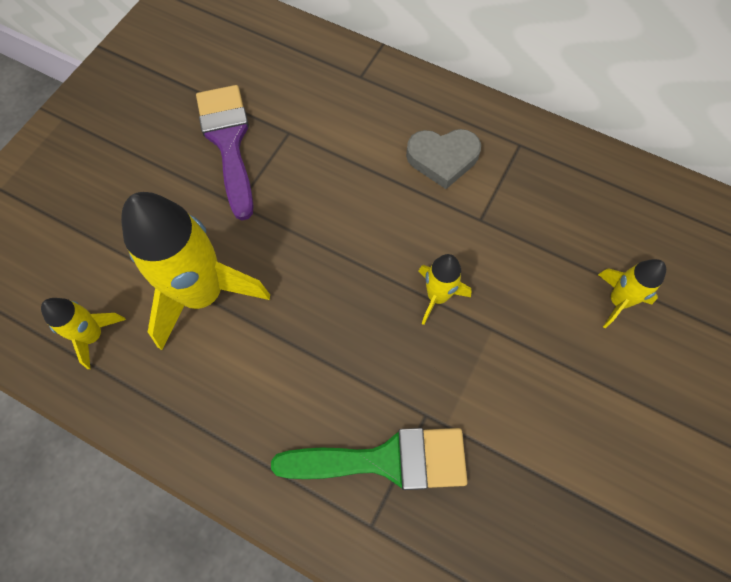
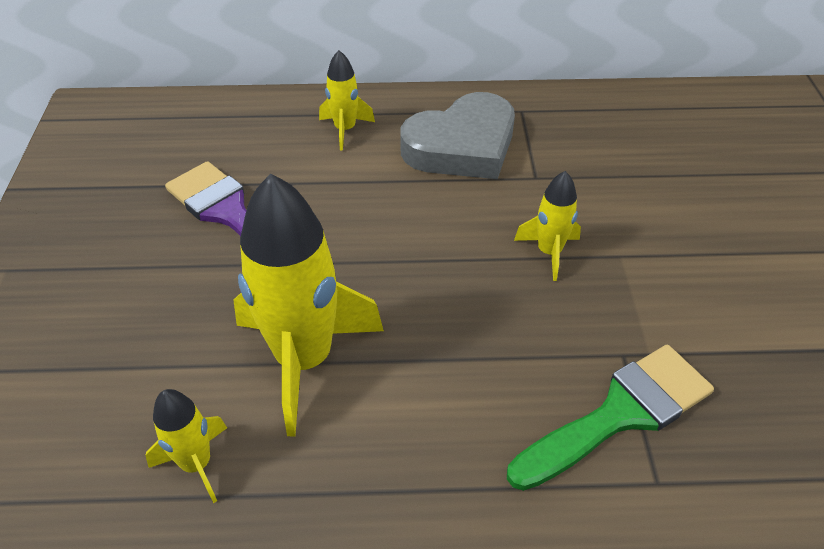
camera: 30 degrees left, 20 degrees down
grey heart [406,129,481,189] -> grey heart [400,92,515,179], size x1.55
yellow rocket [598,259,666,329] -> yellow rocket moved to [319,50,375,151]

